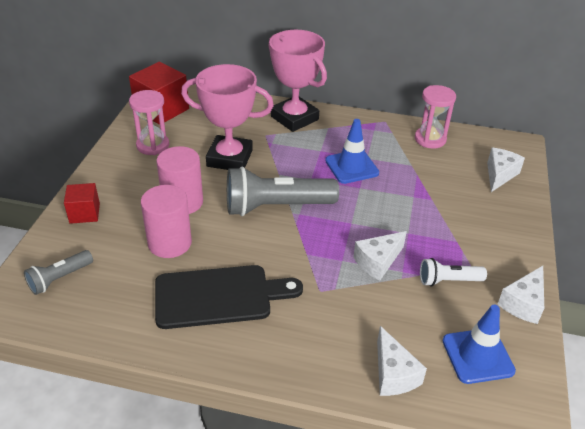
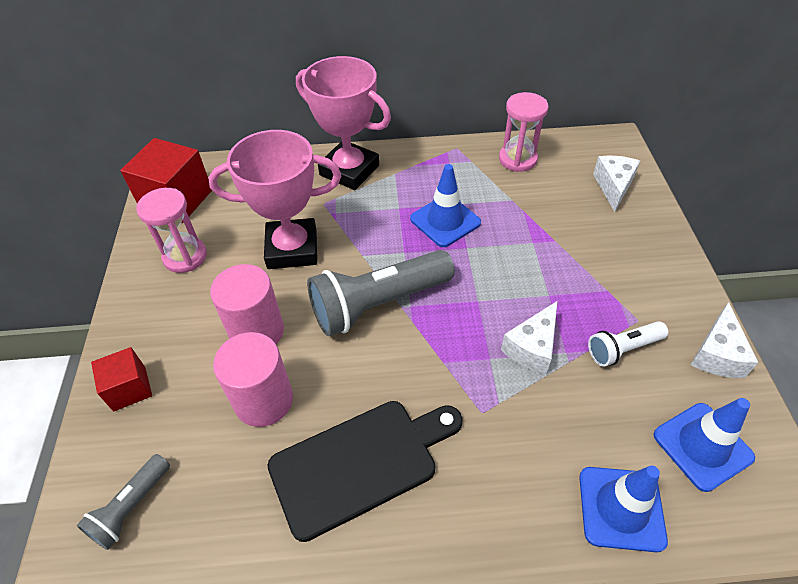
camera: 15 degrees left, 10 degrees up
white cheese [377,326,427,396] -> blue traffic cone [579,466,668,552]

